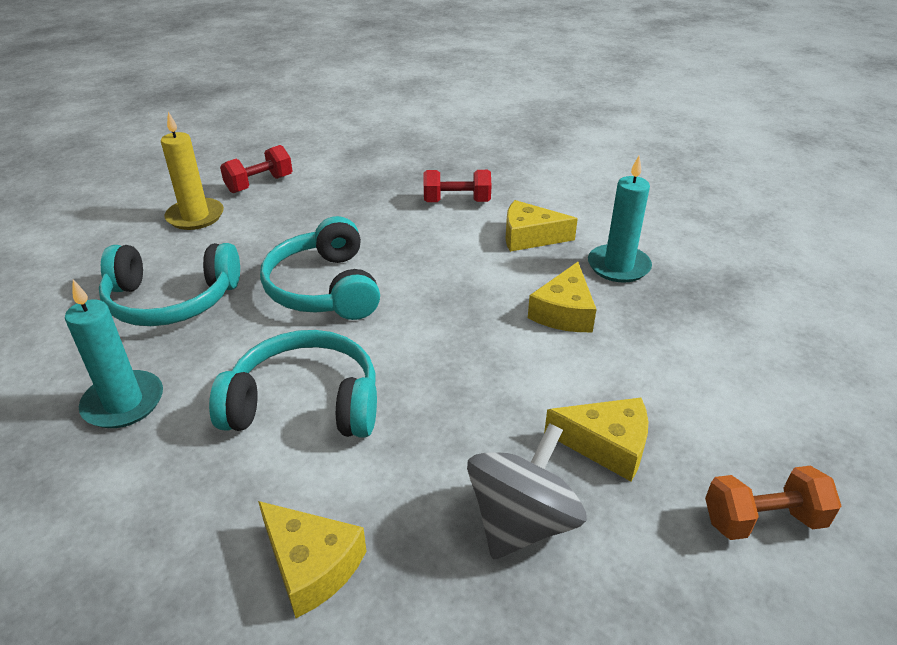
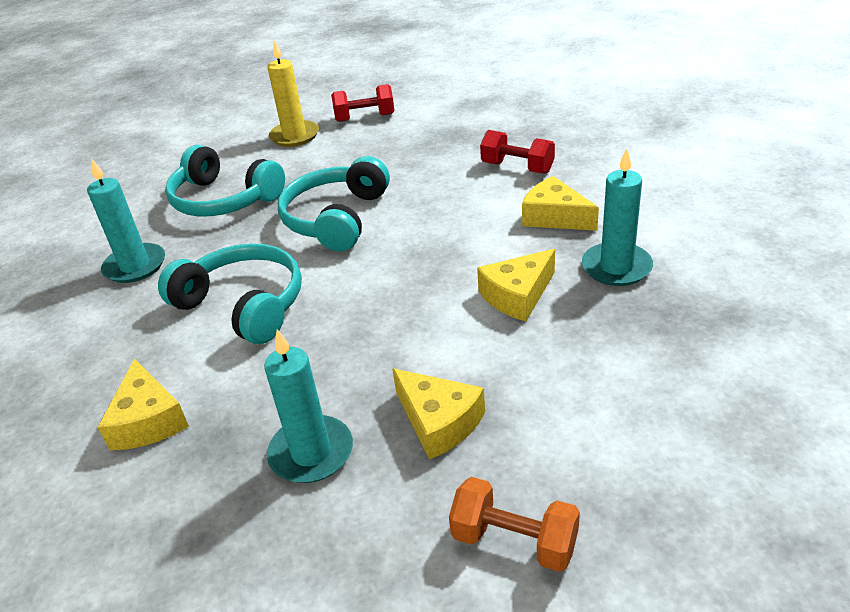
camera: 35 degrees right, 0 degrees up
grey spinning top [467,423,587,560] -> turquoise candle [264,329,353,483]

